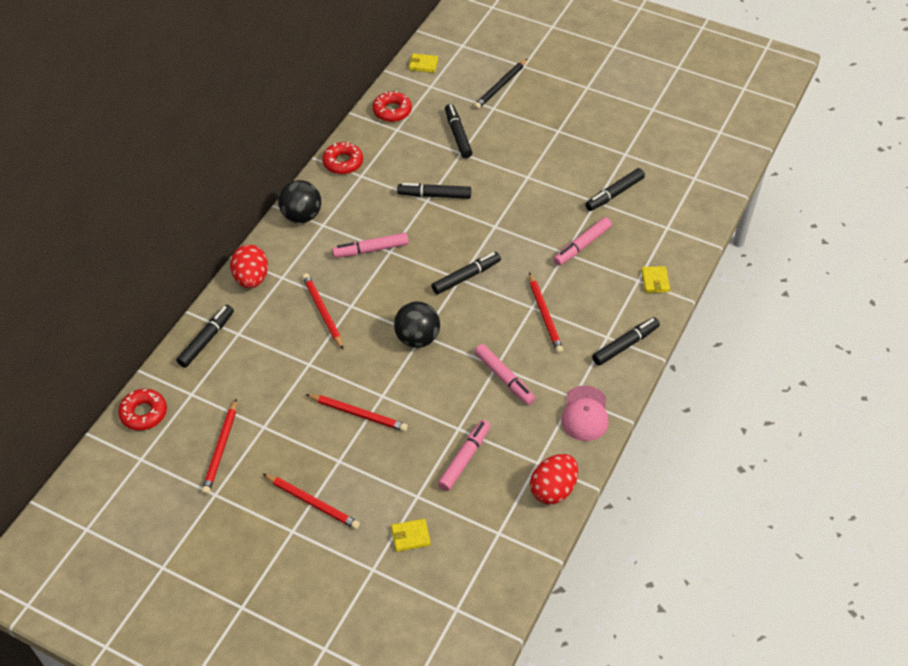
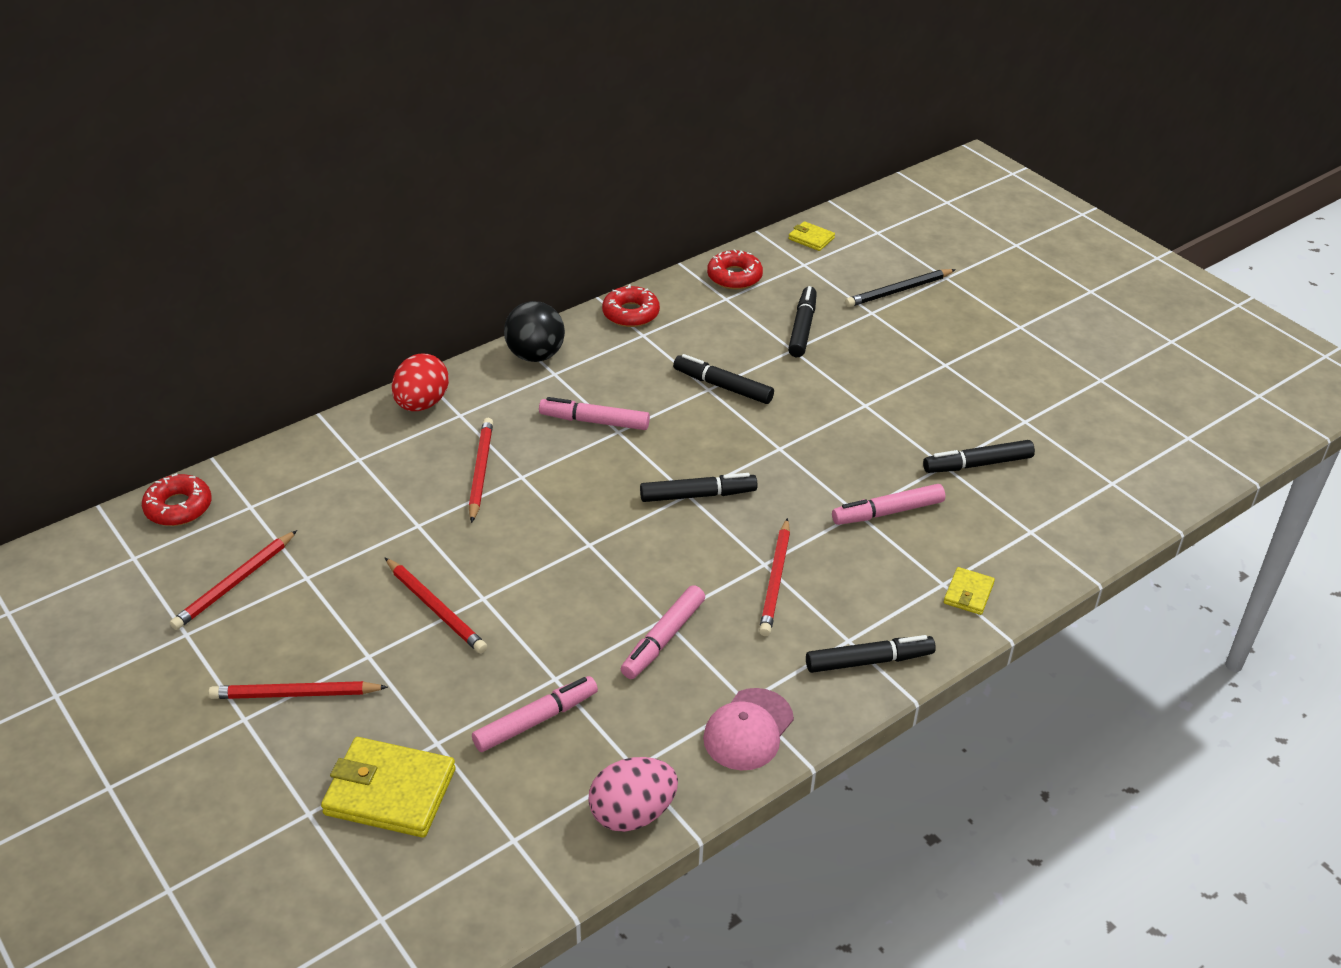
camera: 25 degrees right, 10 degrees down
black marker [176,305,234,368] -> none
red pencil [263,474,360,529] -> red pencil turned 120 degrees clockwise [208,681,388,699]
yellow wallet [391,519,431,552] -> yellow wallet [321,737,456,838], size x1.96
black ball [394,301,440,348] -> none
pink marker [475,344,535,405] -> pink marker turned 45 degrees clockwise [621,585,705,679]
red egg [530,454,578,504] -> pink egg [588,757,678,832]

